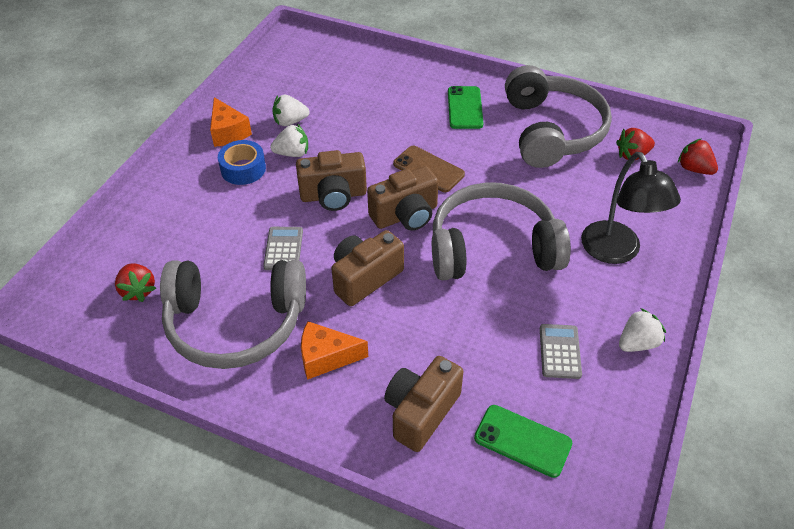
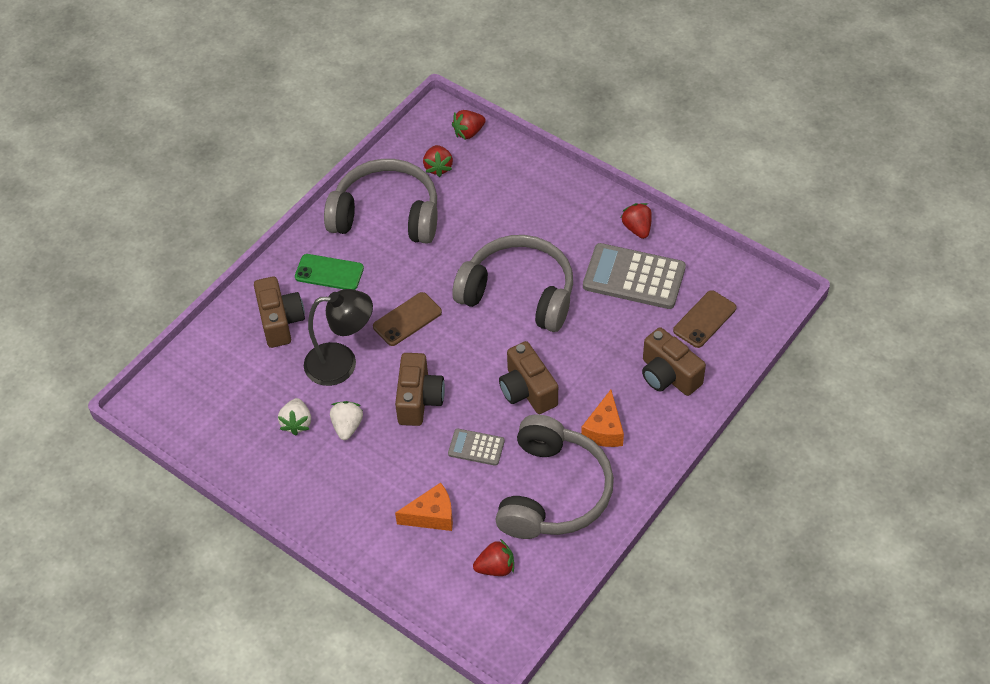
camera: 75 degrees left, 5 degrees up
orange cheese [210,97,252,147] -> orange cheese moved to [395,482,453,531]
blue tape [218,140,266,185] -> none
brown camera [367,166,438,231] -> brown camera moved to [254,276,305,348]
grey headphones [432,183,571,280] -> grey headphones turned 105 degrees clockwise [453,235,573,332]
green phone [474,405,572,478] -> brown phone [673,290,736,348]
grey calculator [540,324,582,379] -> grey calculator [583,243,686,309], size x1.94
black lamp [581,152,681,264] -> black lamp moved to [304,289,373,386]
white strawberry [619,308,666,352] -> red strawberry [621,203,652,239]

